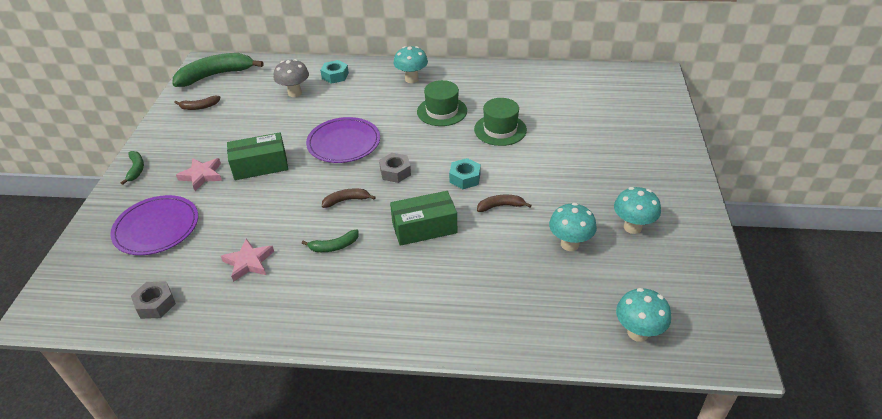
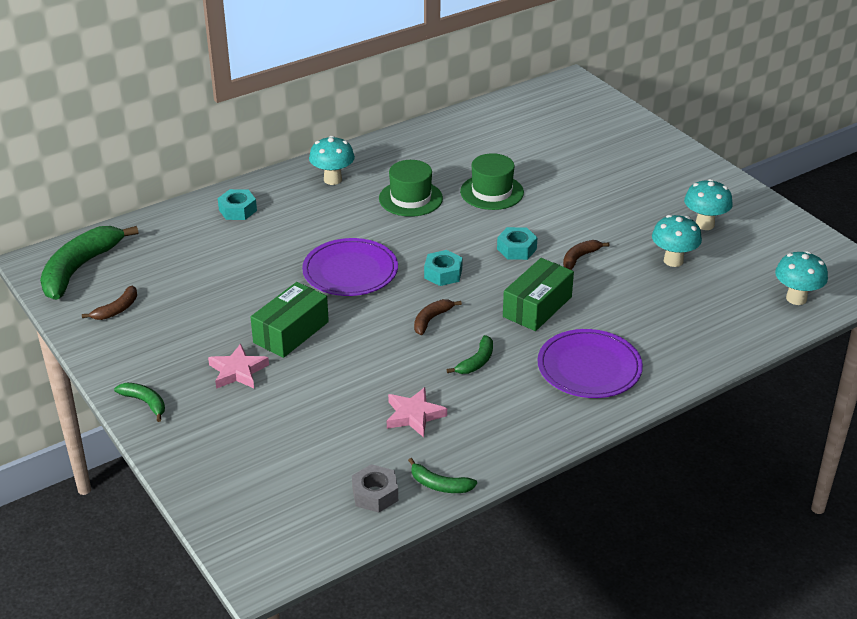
camera: 40 degrees left, 5 degrees down
purple plate [110,195,198,255] -> purple plate moved to [538,329,643,398]
grey mushroom [274,59,309,97] -> none
grey nut [379,153,411,183] -> turquoise nut [424,250,463,286]
none -> green banana [408,458,477,493]

